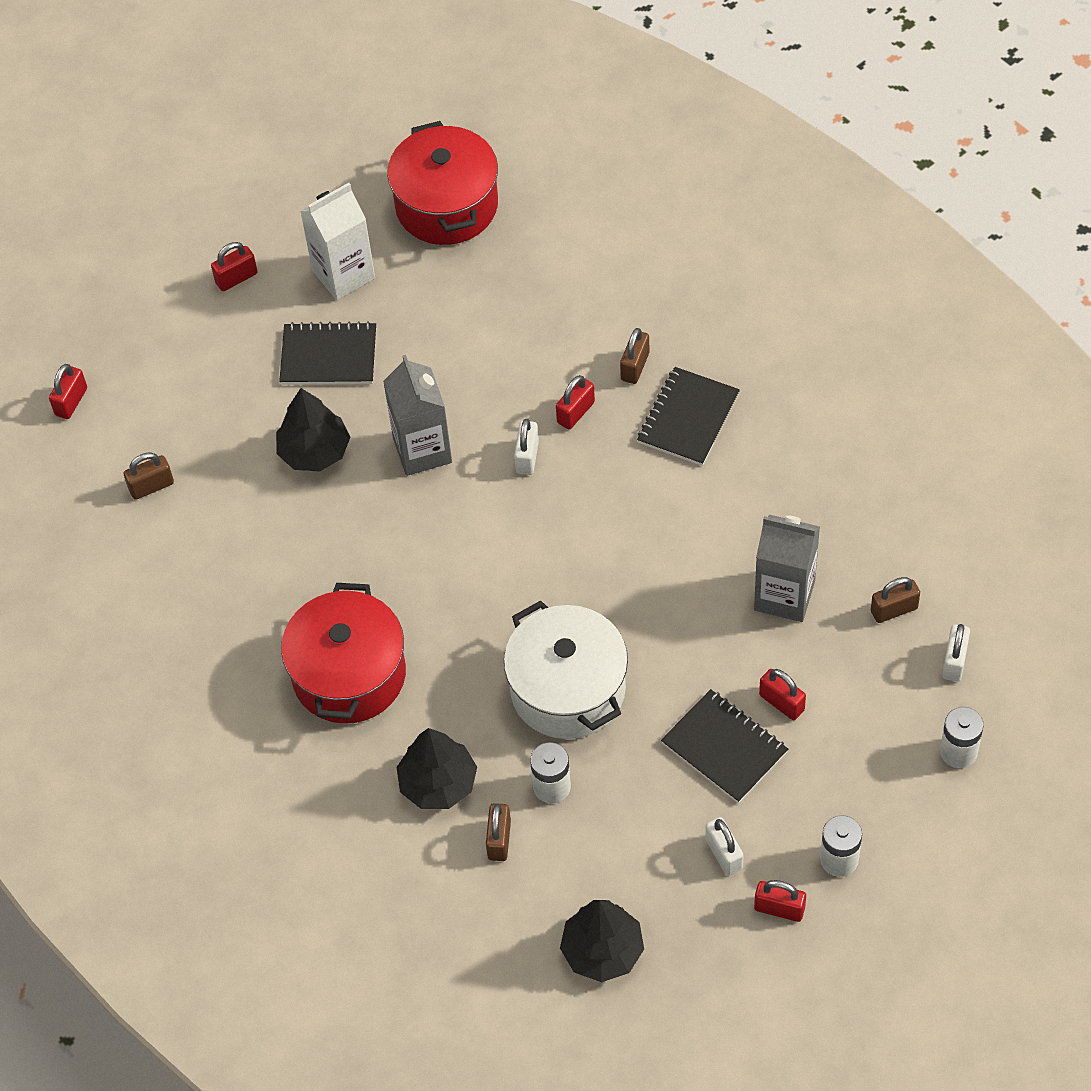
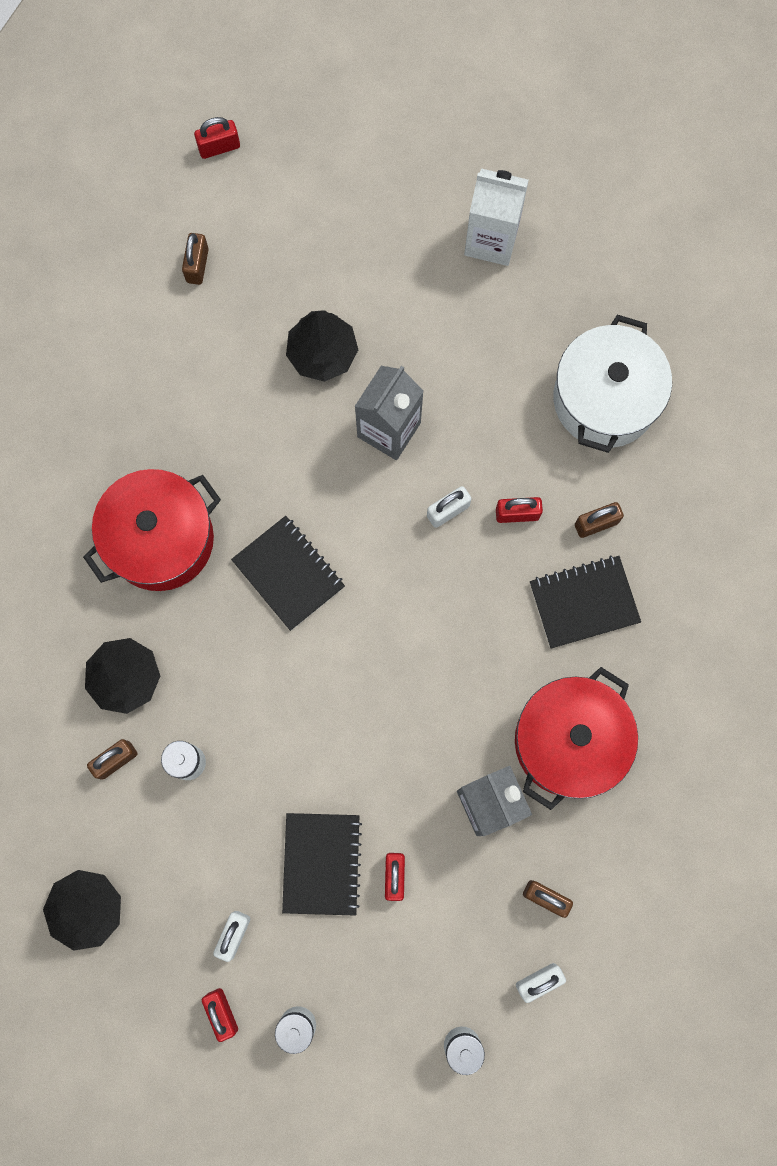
camera: 45 degrees right, 20 degrees up
brown padlock [124,453,174,500] -> brown padlock turned 75 degrees clockwise [182,233,209,285]
red padlock [211,242,258,291] -> none
black notebook [279,321,376,385] -> black notebook moved to [231,516,345,631]
red pot [387,121,498,245] -> red pot moved to [515,667,638,810]
white pot [504,600,628,739] -> white pot moved to [553,315,672,453]

